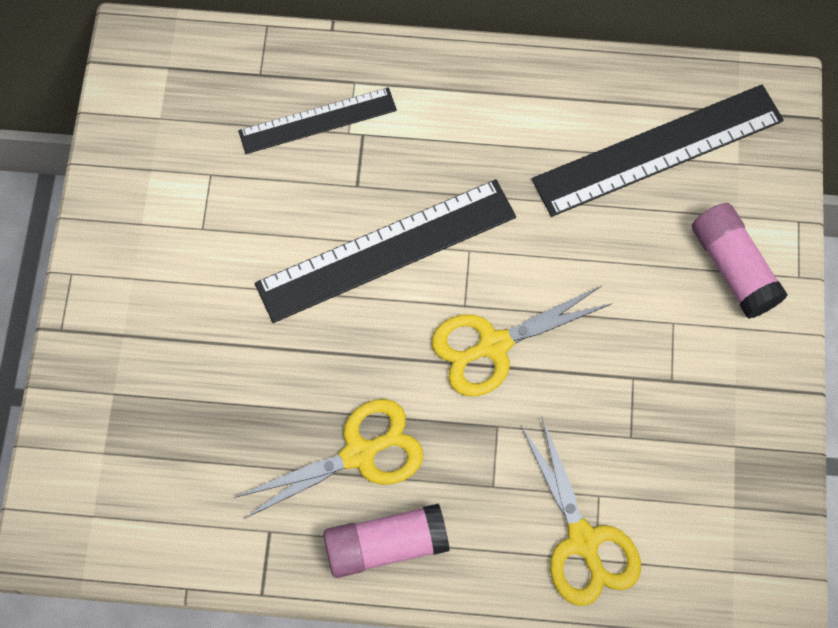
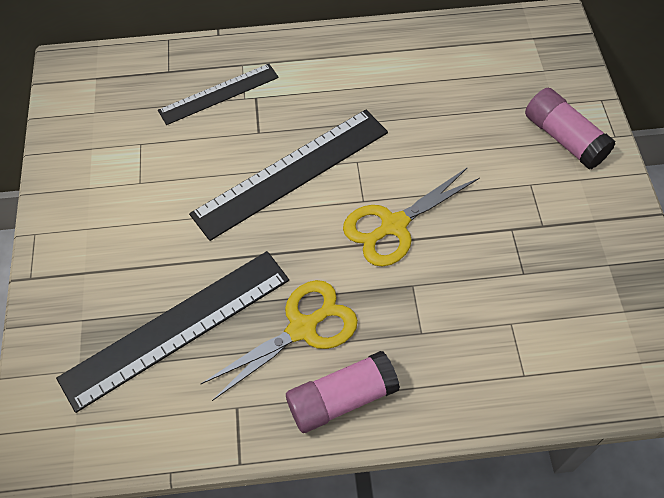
camera: 10 degrees left, 10 degrees down
yellow scissors [521,417,641,606] -> none
black ruler [532,85,784,217] -> black ruler moved to [56,251,289,413]

